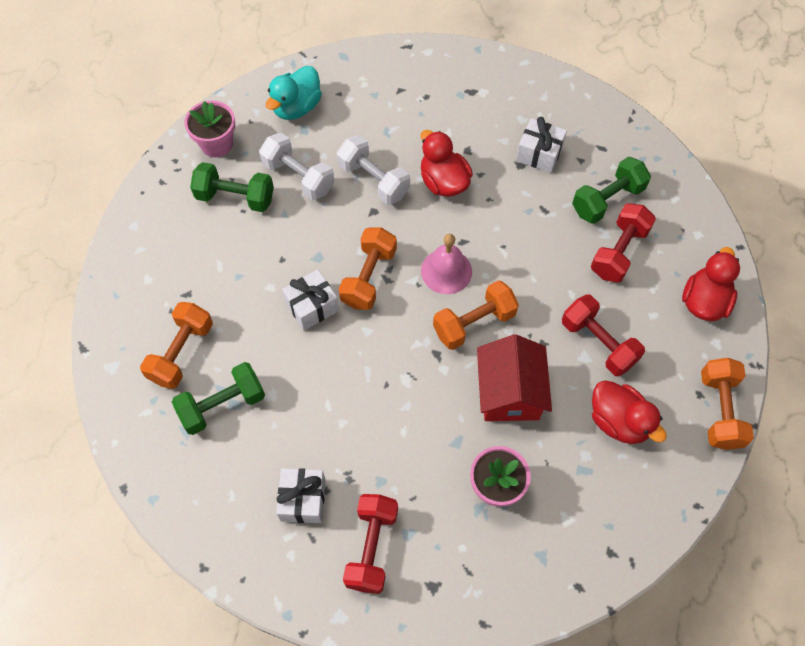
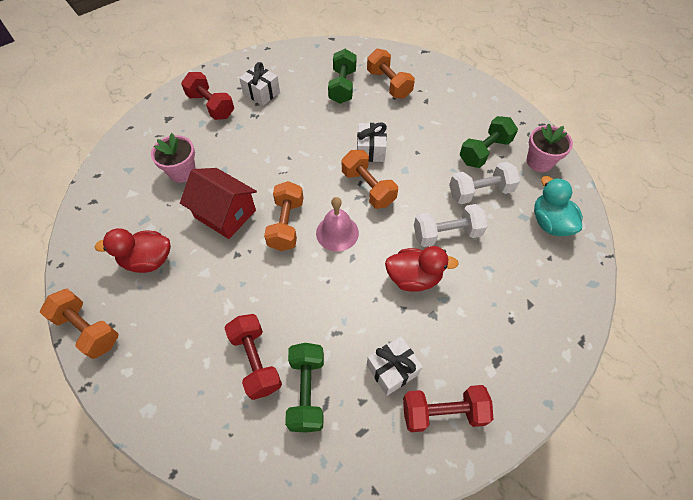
camera: 125 degrees right, 5 degrees down
red dumbbell [562,294,645,377] -> red dumbbell moved to [403,385,493,432]
red duck [682,247,740,321] -> none

